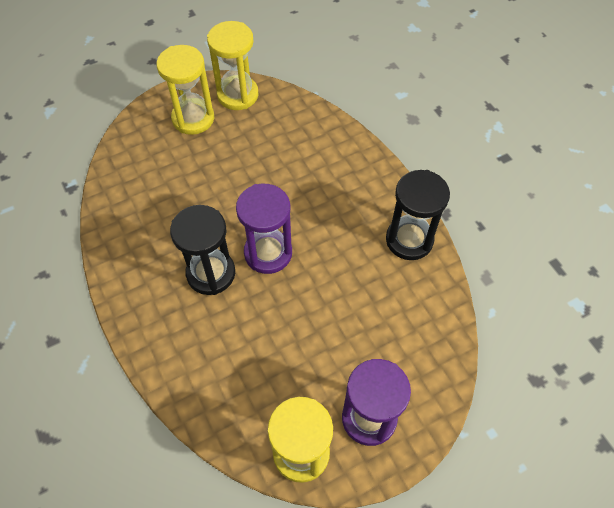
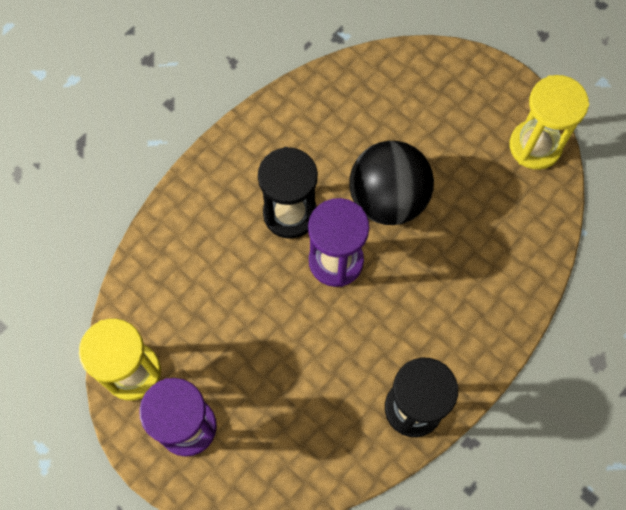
camera: 70 degrees right, 10 degrees up
yellow hourglass [156,45,214,135] -> none
none -> black ball [349,141,434,225]

